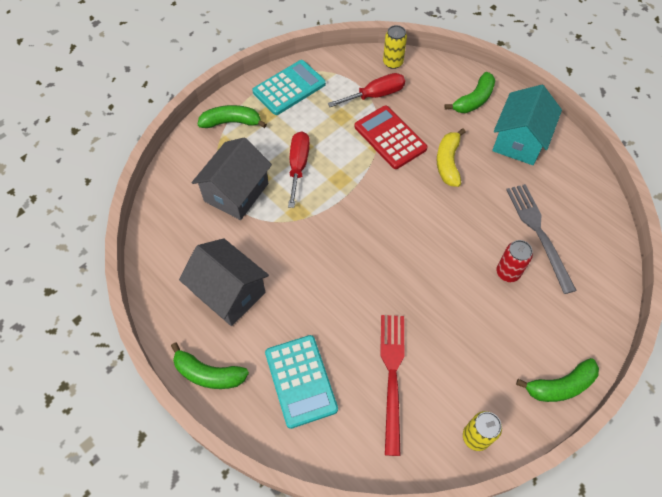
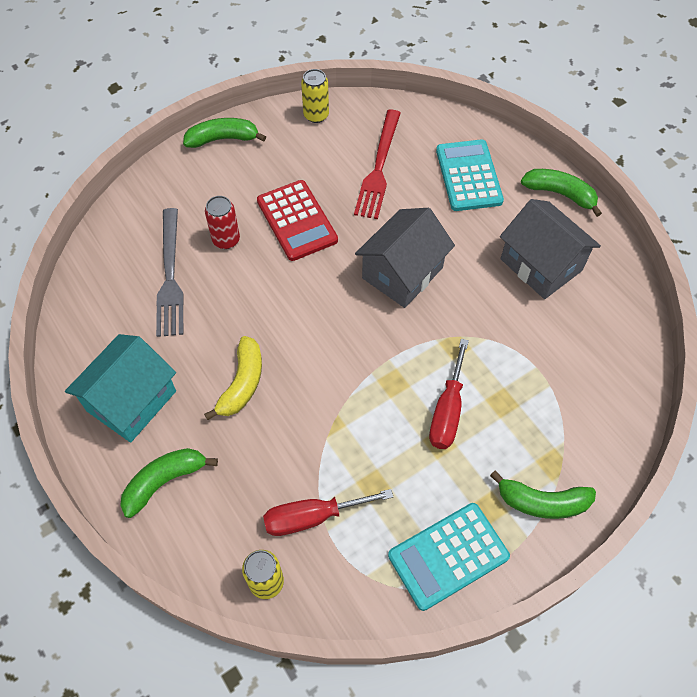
camera: 170 degrees left, 0 degrees up
grey house [192,137,272,220] -> grey house moved to [355,208,455,308]
red calculator [354,106,428,169] -> red calculator moved to [257,180,338,261]

